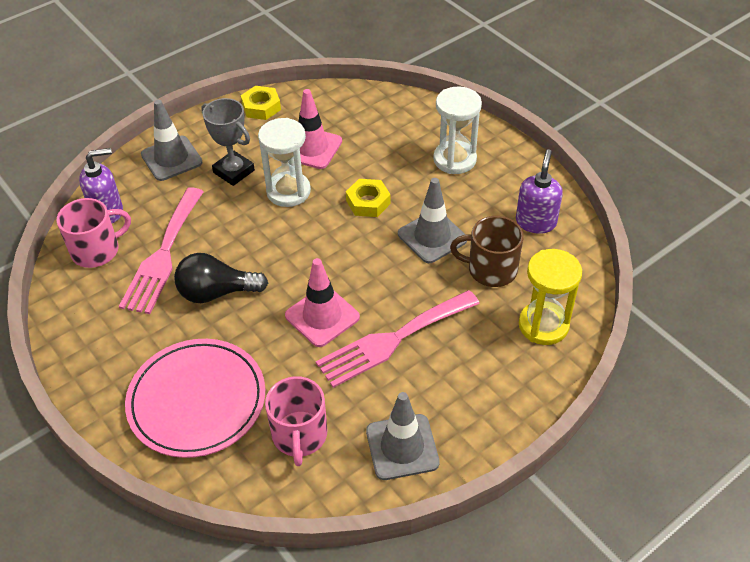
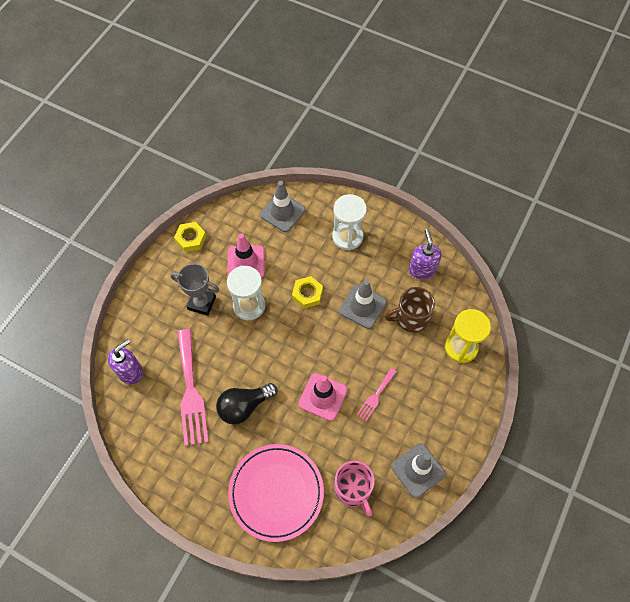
camera: 25 degrees left, 15 degrees up
pink mug [56,198,131,268] -> none
grey traffic cone [141,100,202,181] -> grey traffic cone moved to [260,181,305,232]
pink fork [316,290,480,388] -> pink fork [357,368,397,421], size x0.50

